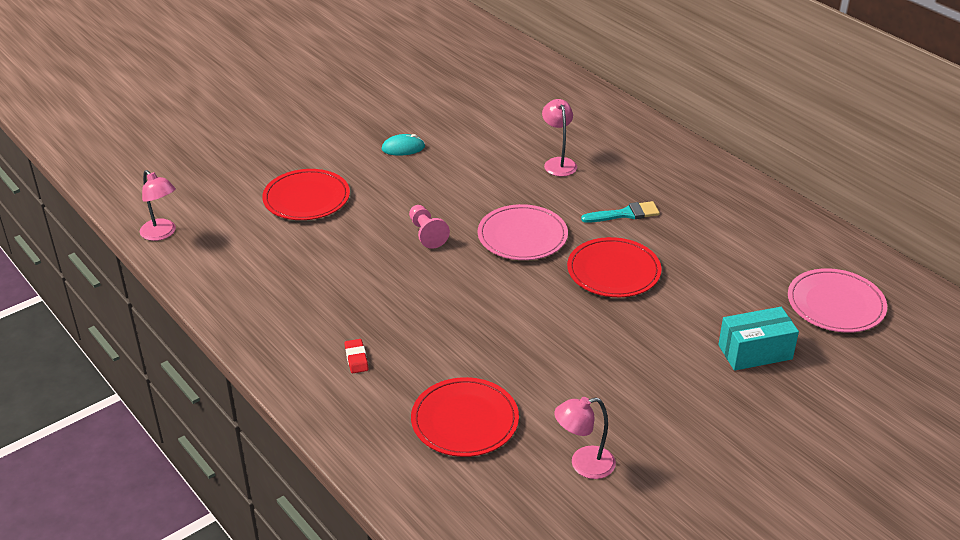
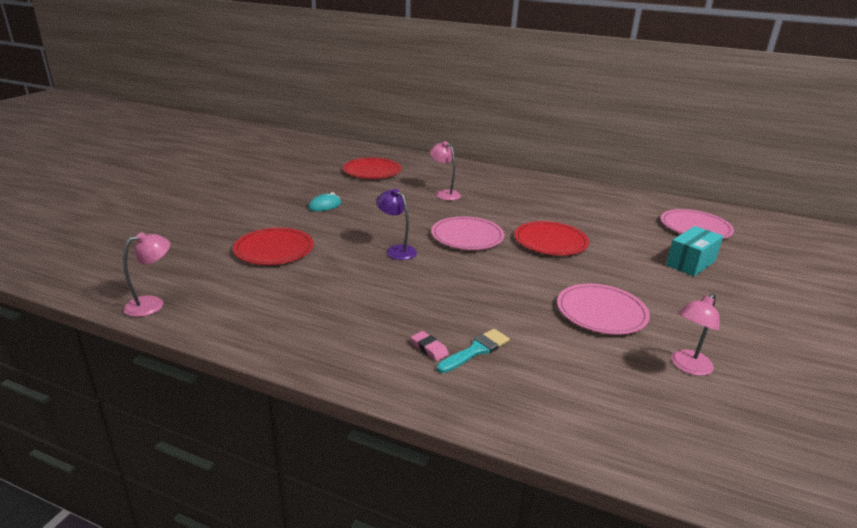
camera: 30 degrees left, 10 degrees down
pink lamp [140,170,176,241] -> pink lamp turned 60 degrees counterclockwise [123,232,170,317]
red eraser [344,339,369,373] -> pink eraser [411,331,449,361]
pink pawn [409,205,450,249] -> purple lamp [376,189,417,260]
red plate [411,377,519,457] -> red plate moved to [343,158,401,179]
turquoise brush [581,201,660,223] -> turquoise brush moved to [437,329,510,373]
none -> pink plate [557,284,650,335]

